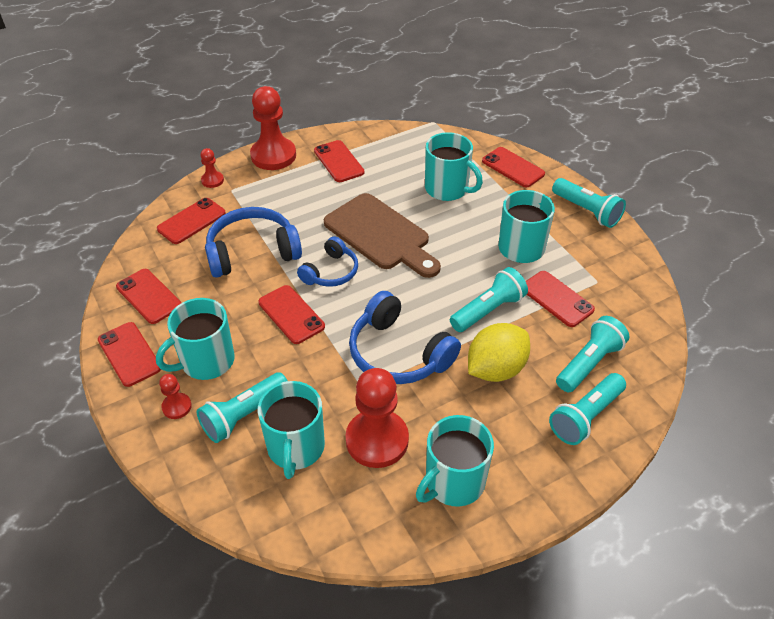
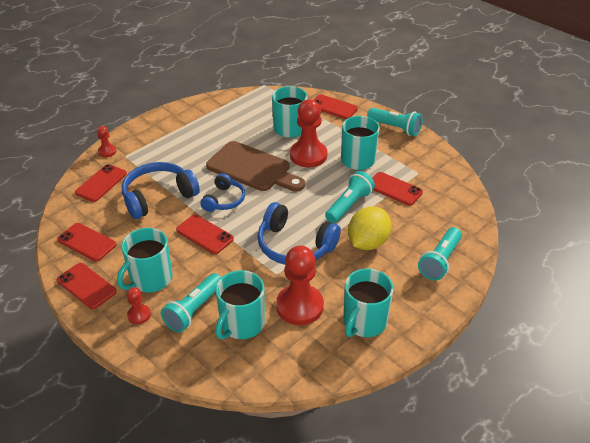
camera: 15 degrees left, 5 degrees down
red pawn [250,86,296,170] -> red pawn moved to [290,99,328,167]
turquoise mug [258,381,325,479] -> turquoise mug turned 45 degrees clockwise [215,270,265,340]
red phone [314,140,365,182] -> none
turquoise flashlight [556,316,630,392] -> none

